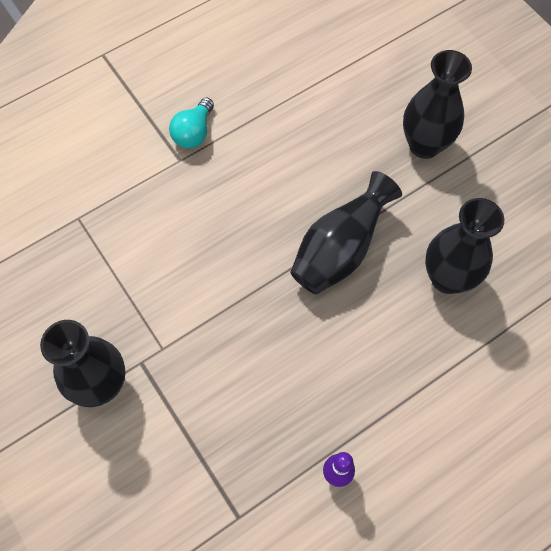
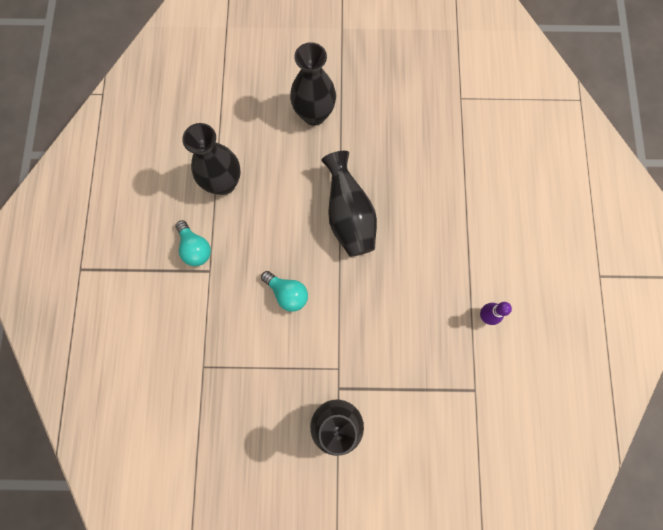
camera: 55 degrees left, 10 degrees up
black vase [425,198,504,294] -> black vase moved to [182,123,241,195]
none -> turquoise light bulb [261,271,308,312]

